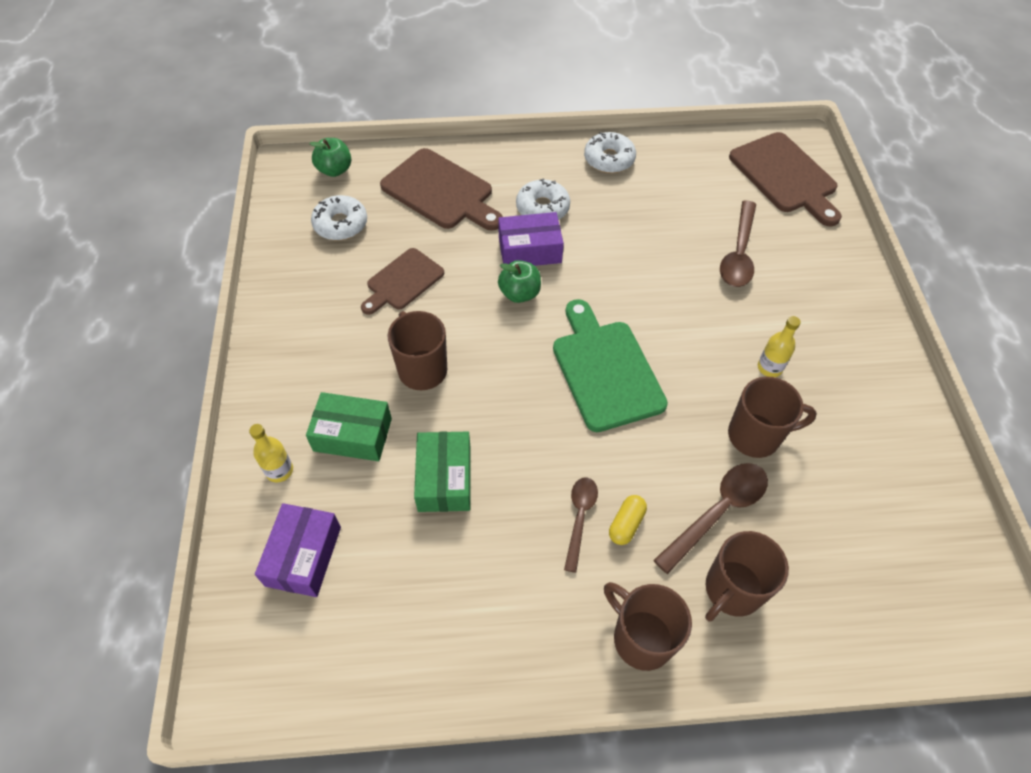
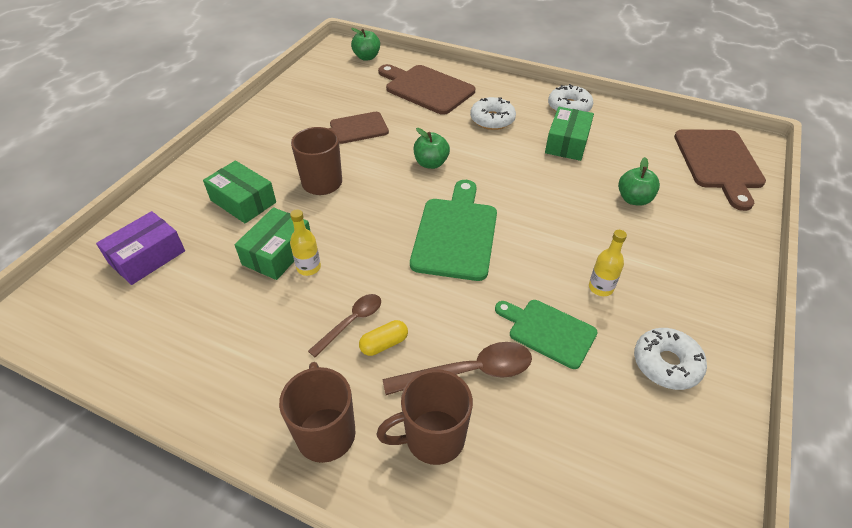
camera: 30 degrees right, 10 degrees down
yellow bottle [249,424,293,482] -> yellow bottle moved to [290,209,321,276]
white donut [311,195,367,240] -> white donut moved to [634,328,707,390]
brown cutting board [380,148,503,231] -> brown cutting board turned 150 degrees clockwise [378,64,475,115]
purple box [498,212,564,266] -> none
brown spoon [720,201,756,287] -> green apple [618,157,660,206]
brown mug [728,376,817,458] -> green cutting board [495,300,598,369]
none -> green box [545,107,594,161]

